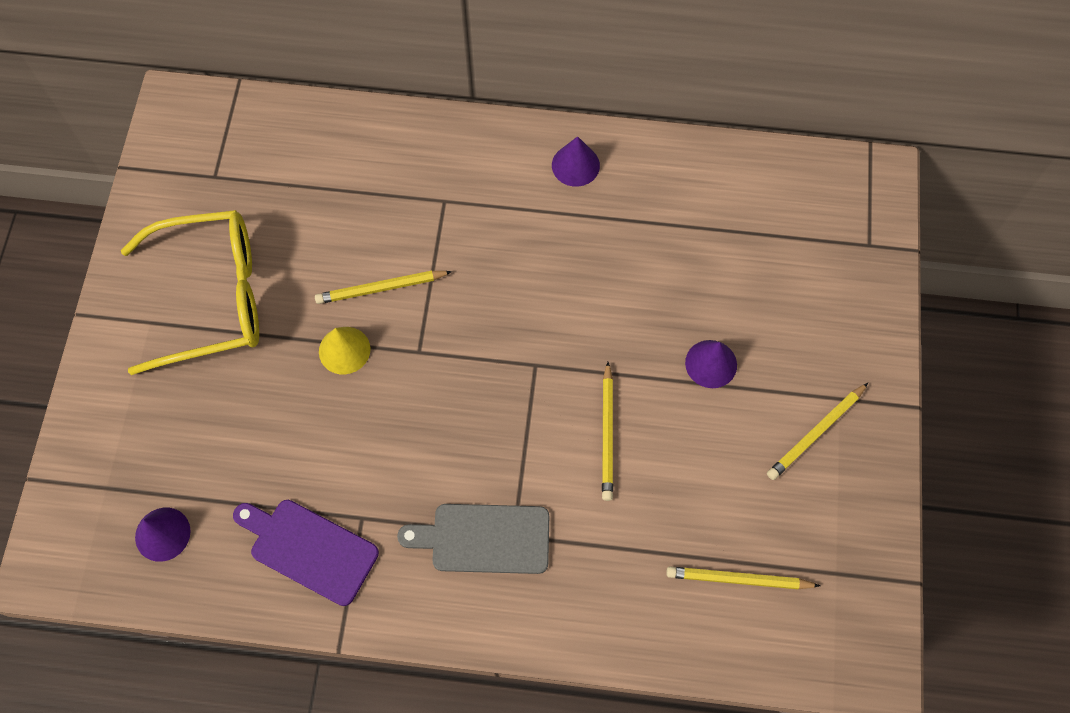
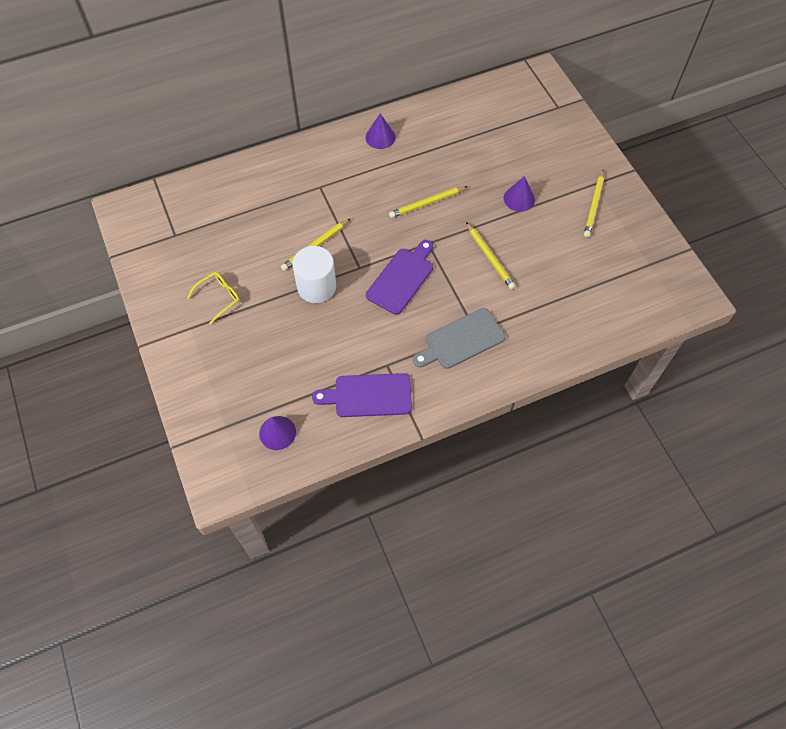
camera: 30 degrees left, 5 degrees down
yellow glasses [121,210,259,375] -> yellow glasses [187,272,240,324], size x0.44
yellow cone [319,327,370,374] -> white cylinder [293,246,336,303]
yellow pencil [666,566,820,589] -> yellow pencil moved to [389,186,468,218]
none -> purple cutting board [366,240,433,315]

